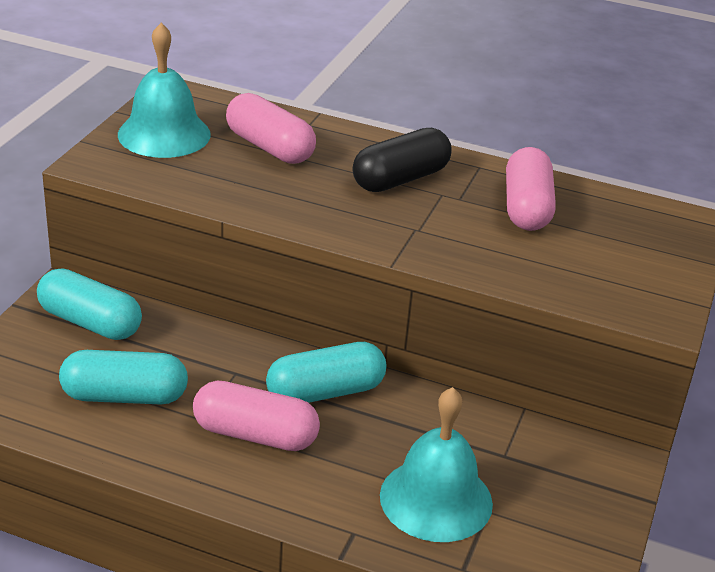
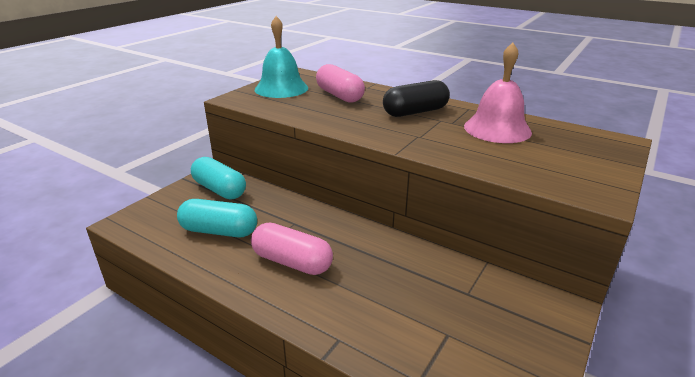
camera: 15 degrees right, 5 degrees down
turquoise capsule [266,342,386,403] -> none
turquoise bell [380,387,493,542] -> none
pink capsule [506,147,556,231] -> pink bell [464,43,532,143]

